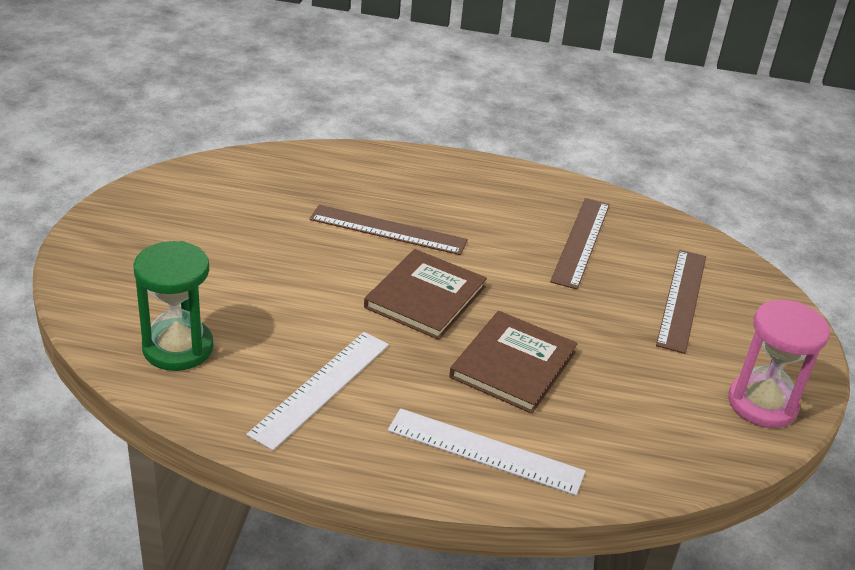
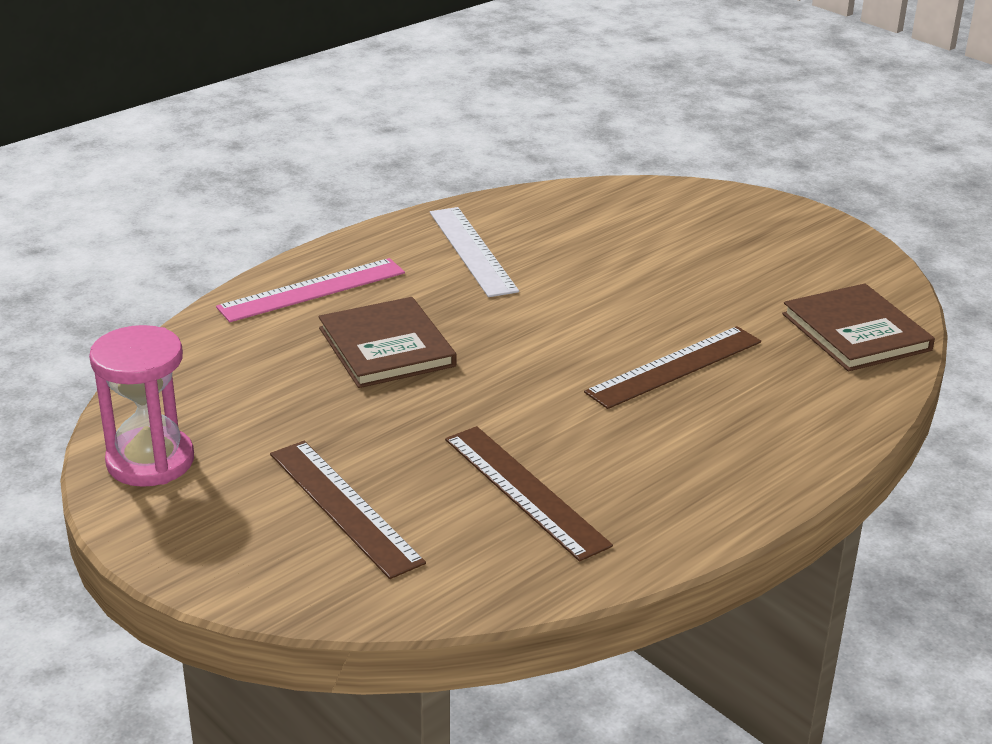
camera: 130 degrees right, 5 degrees down
green hourglass [133,241,214,371] -> none
brown book [364,249,487,340] -> brown book moved to [782,283,935,371]
white ruler [388,408,585,496] -> pink ruler [216,258,405,322]

